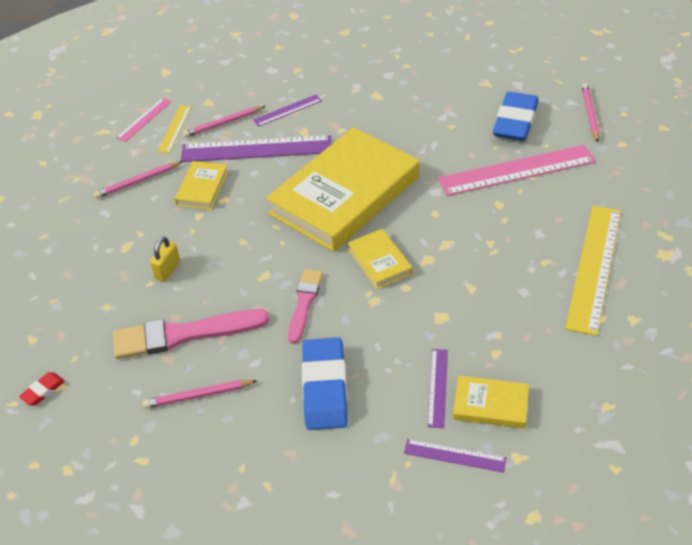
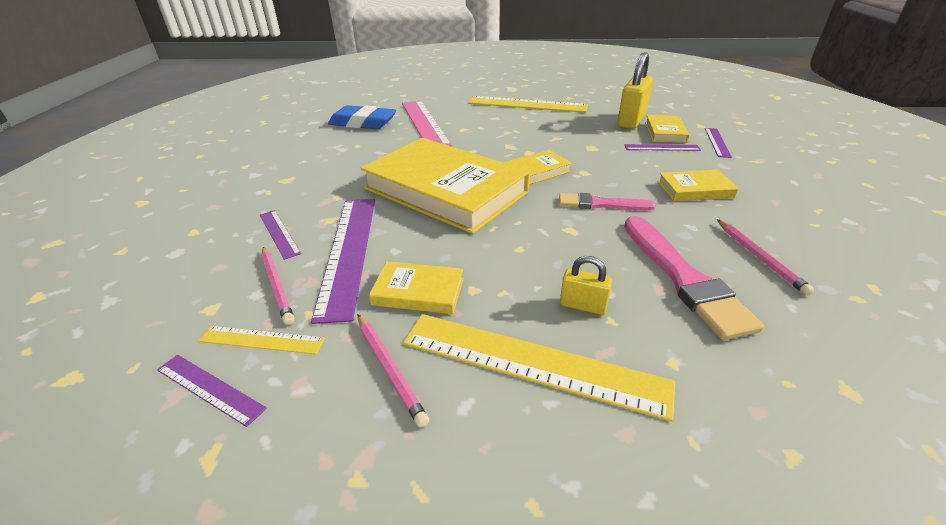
camera: 95 degrees left, 10 degrees down
red eraser [19,372,65,406] -> none
pink ruler [116,98,171,142] -> purple ruler [157,355,267,427]
blue eraser [302,337,348,430] -> yellow book [658,170,739,201]
pink pencil [582,83,599,142] -> none
none -> yellow ruler [403,314,675,422]
none -> yellow padlock [617,52,653,129]

